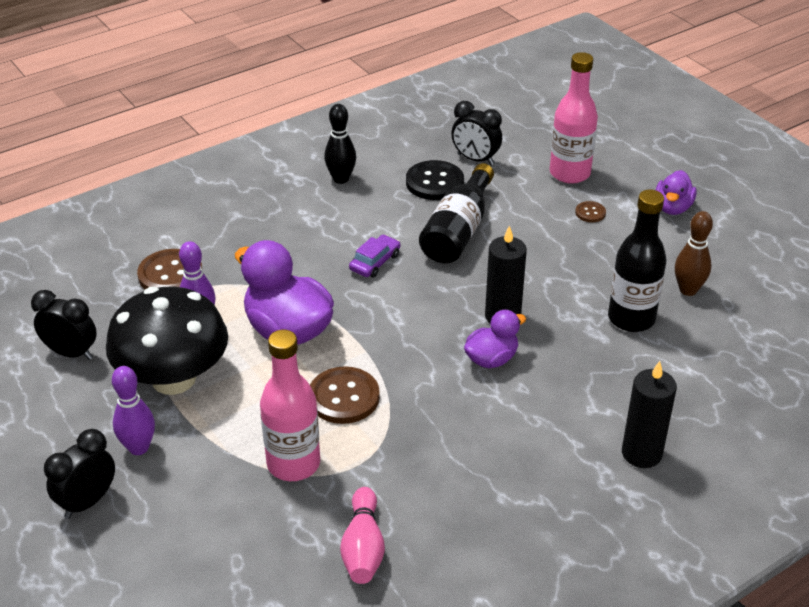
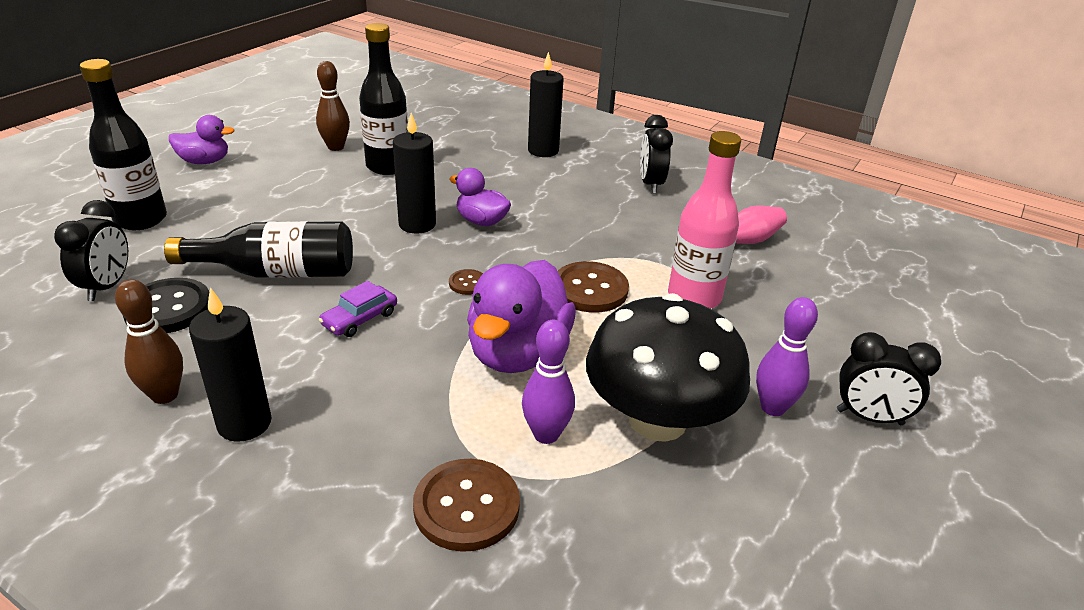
camera: 115 degrees left, 5 degrees down
black clock [31,290,97,360] -> black clock moved to [640,115,673,194]
black bowling pin [324,104,356,184] -> brown bowling pin [115,279,183,404]
purple car [349,235,400,277] -> purple car turned 60 degrees counterclockwise [319,281,397,337]
pink bottle [550,52,598,184] -> black bottle [80,59,167,230]
brown button [575,201,606,222] -> brown button moved to [449,269,483,295]
none -> black candle [189,287,272,442]

